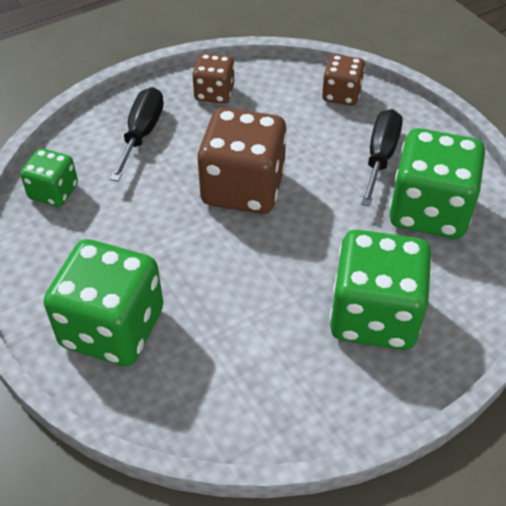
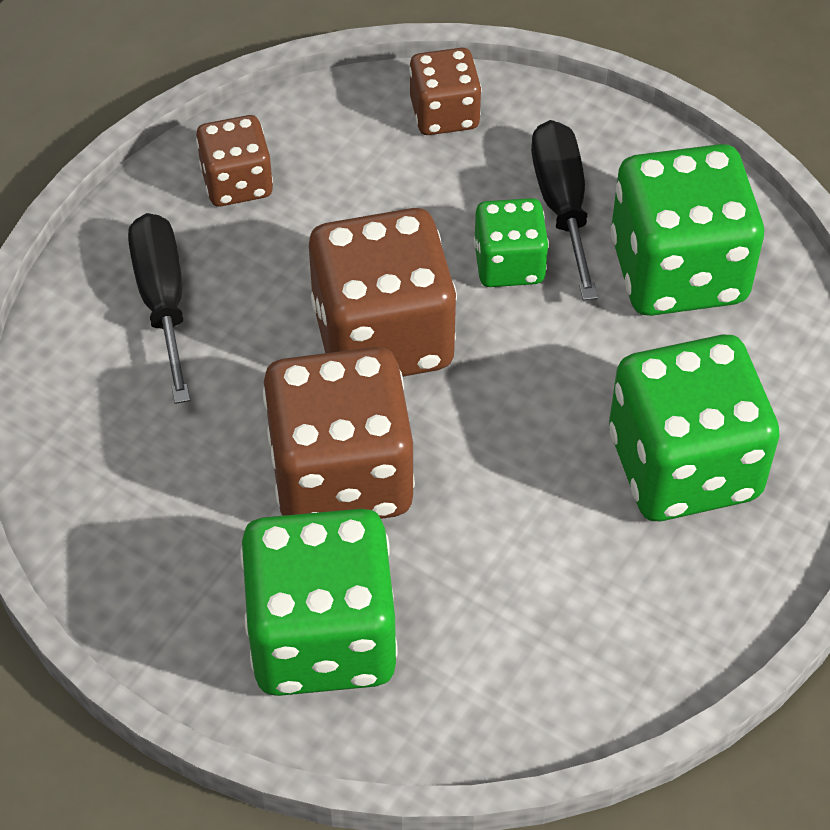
camera: 25 degrees left, 5 degrees up
green dice [20,148,78,207] -> green dice moved to [474,198,549,287]
none -> brown dice [263,347,415,519]

